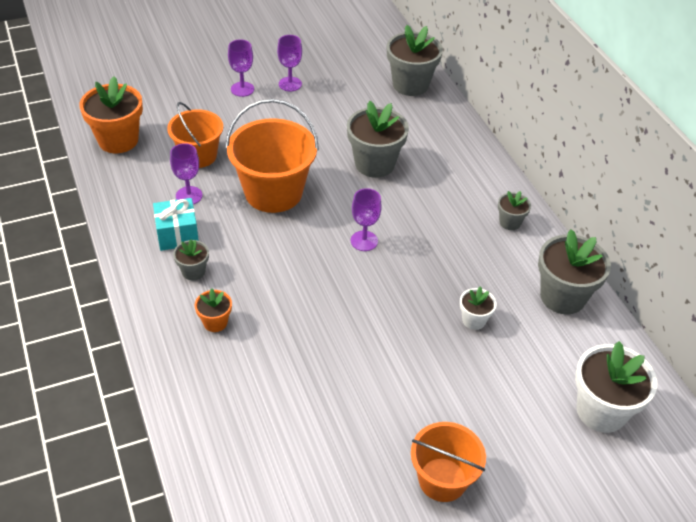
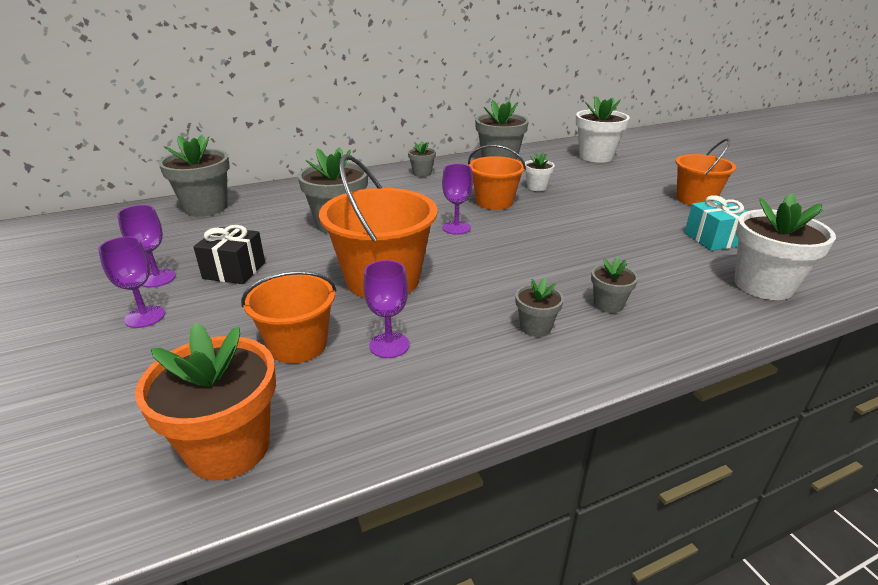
camera: 90 degrees left, 15 degrees down
turquoise gift [153,198,199,251] -> turquoise gift moved to [684,195,747,251]
orange flower pot [195,288,232,332] -> grey flower pot [591,256,638,313]
none -> black gift [193,225,265,284]
none -> orange bucket [468,145,526,210]
none -> white flower pot [734,193,836,300]

